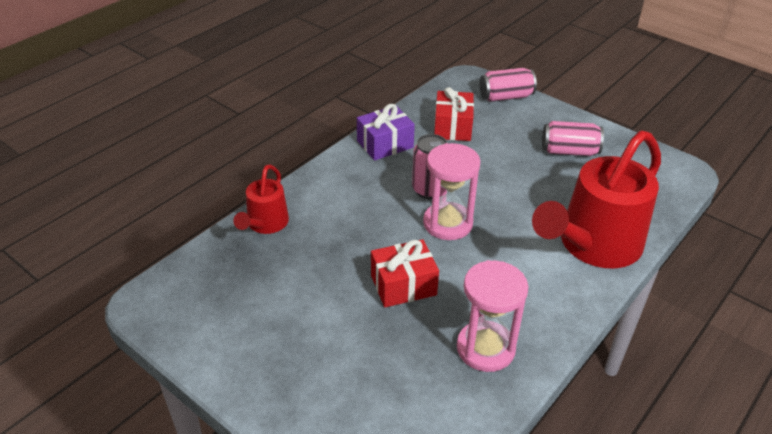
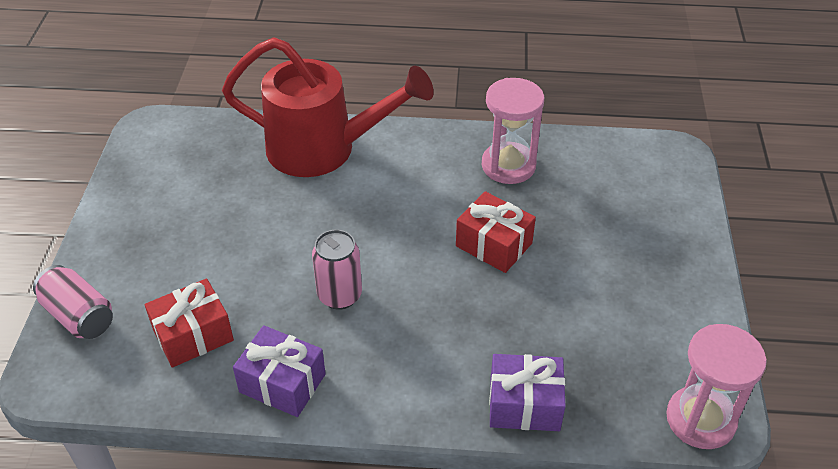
camera: 125 degrees left, 5 degrees up
red watering can [233,164,289,234] -> purple gift [489,354,566,431]
pink hourglass [423,143,481,240] -> pink hourglass moved to [666,324,767,449]
pink can [542,121,604,156] -> none

